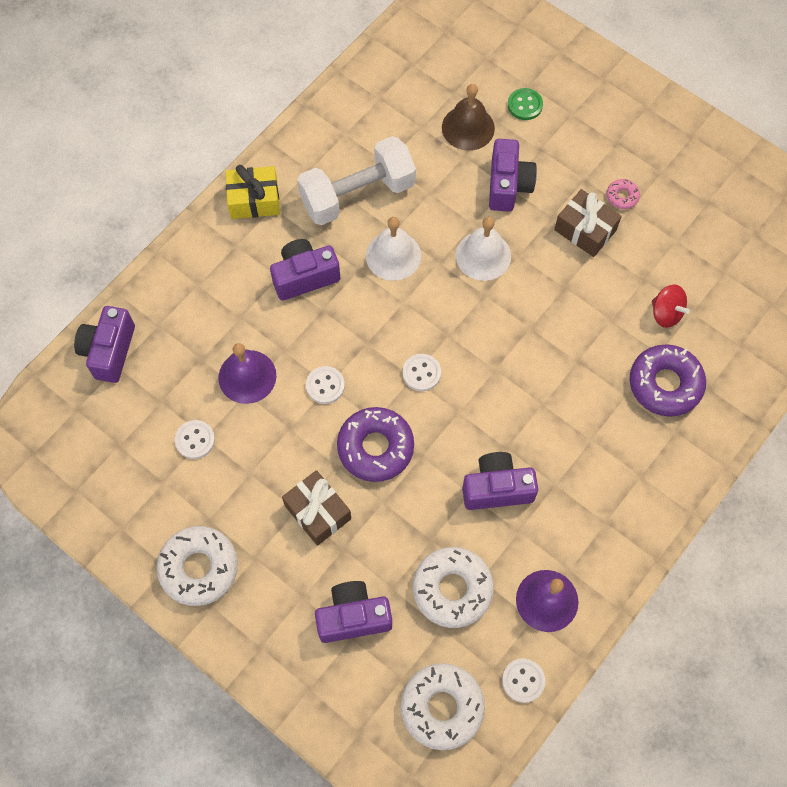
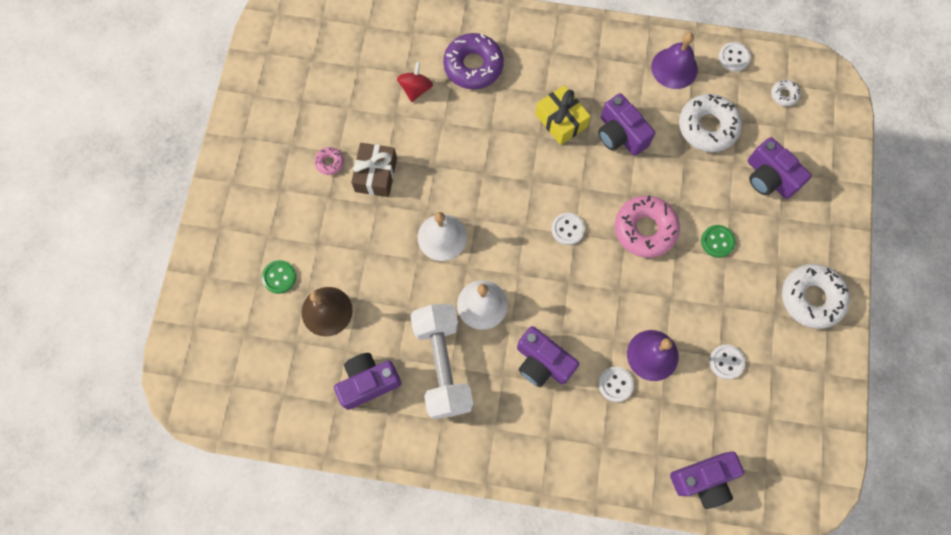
camera: 120 degrees left, 5 degrees up
yellow gift [225,165,280,219] -> yellow gift moved to [535,85,591,145]
brown gift [282,470,351,546] -> green button [701,225,735,258]
white dumbbell [297,136,416,225] -> white dumbbell turned 45 degrees clockwise [410,304,473,419]
white button [306,366,345,404] -> white button moved to [598,367,634,402]
purple donut [337,407,414,482] -> pink donut [615,196,680,258]
white donut [401,663,485,750] -> white donut [771,80,800,106], size x0.47
purple camera [489,139,537,212] -> purple camera moved to [334,353,402,410]

